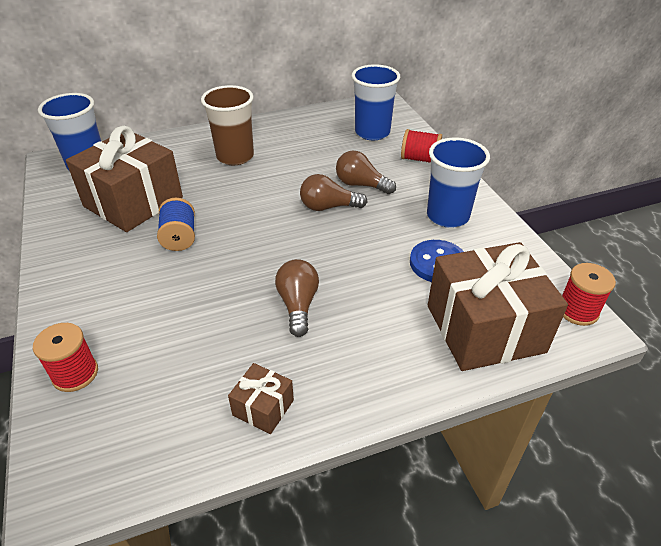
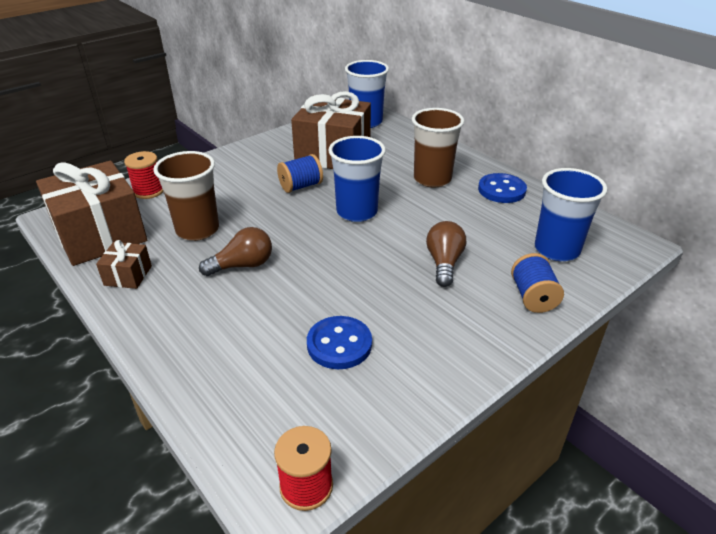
camera: 70 degrees right, 5 degrees down
brown light bulb [300,174,367,211] -> none
red spool [401,129,442,163] -> blue spool [511,253,564,313]
blue cup [427,137,490,228] -> blue cup moved to [328,136,386,222]
brown gift [428,242,568,371] -> brown gift moved to [36,161,147,266]
none -> brown cup [153,151,219,241]
none -> blue button [478,173,527,203]

